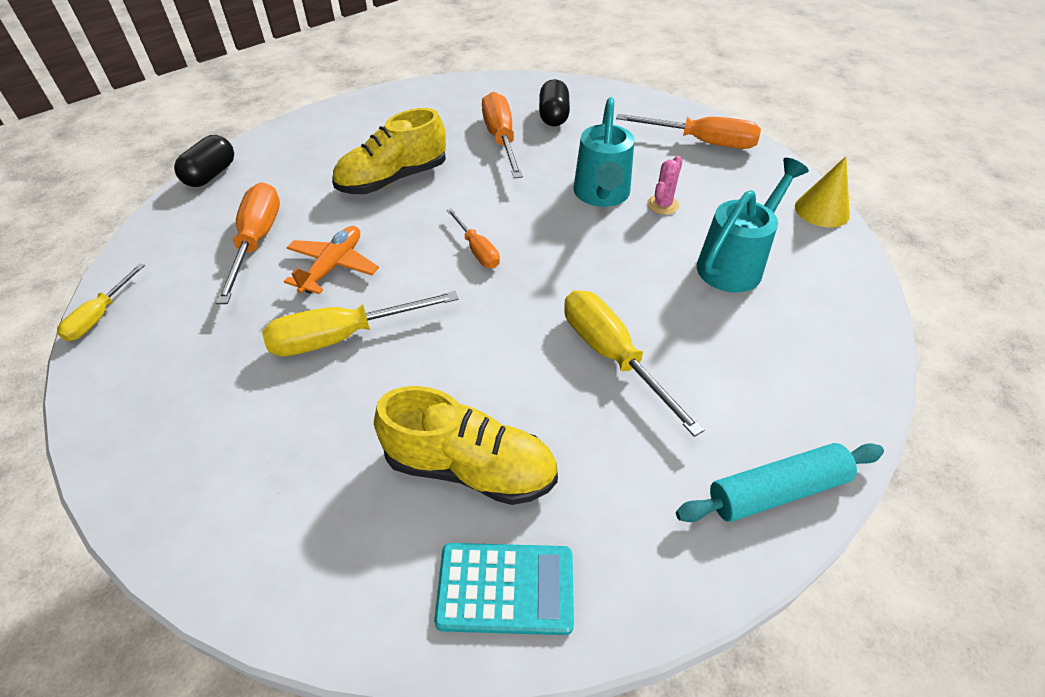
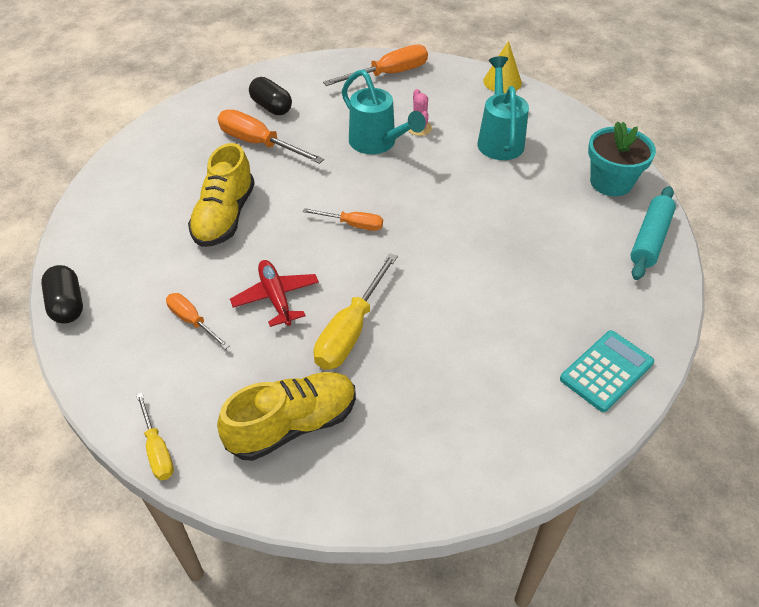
camera: 45 degrees left, 0 degrees up
orange screwdriver [216,182,280,304] -> orange screwdriver [166,293,230,349], size x0.59
orange plane [284,226,379,294] -> red plane [230,260,319,327]
yellow shoe [374,386,558,505] -> yellow shoe moved to [217,372,356,461]
yellow screwdriver [564,290,705,437] -> none
none -> turquoise flower pot [588,121,656,196]

